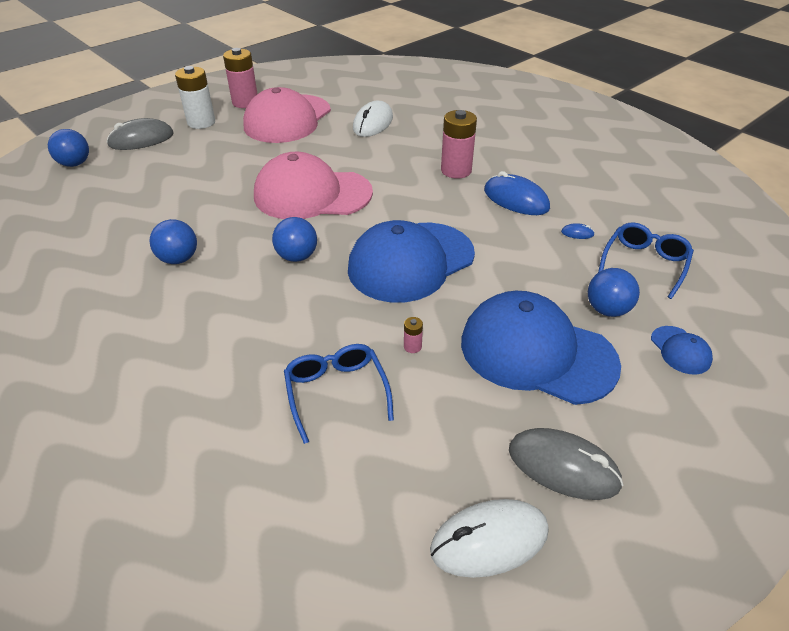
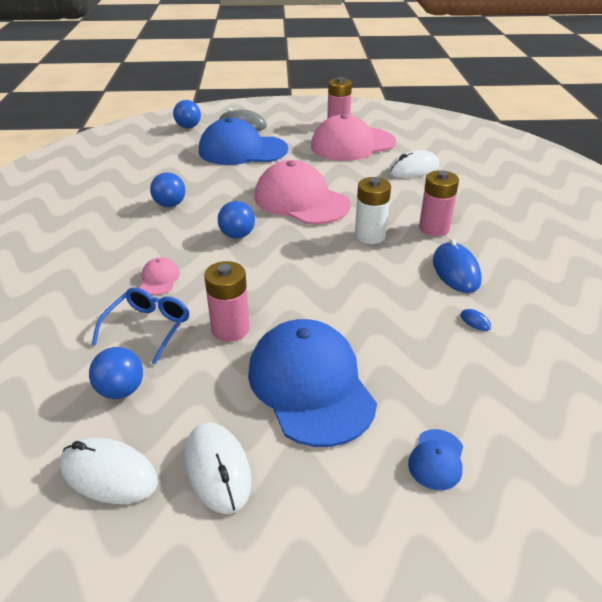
camera: 40 degrees right, 5 degrees down
white battery [175,66,215,129] -> white battery moved to [355,177,391,244]
blue cap [348,220,475,303] -> blue cap moved to [199,118,288,165]
pink battery [404,317,423,353] -> pink battery [204,261,250,342], size x2.37
grey mouse [509,428,623,500] -> white mouse [184,422,252,514]
blue ball [588,268,640,317] -> blue ball moved to [89,347,143,399]
blue glasses [598,222,694,299] -> none
none -> pink cap [140,257,180,295]

